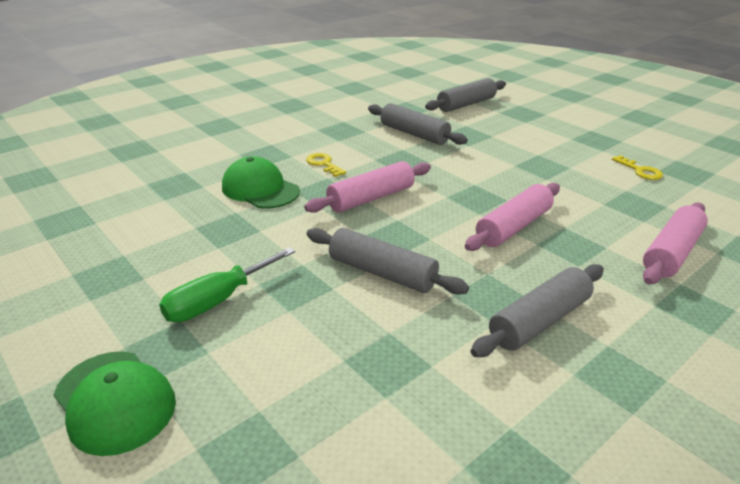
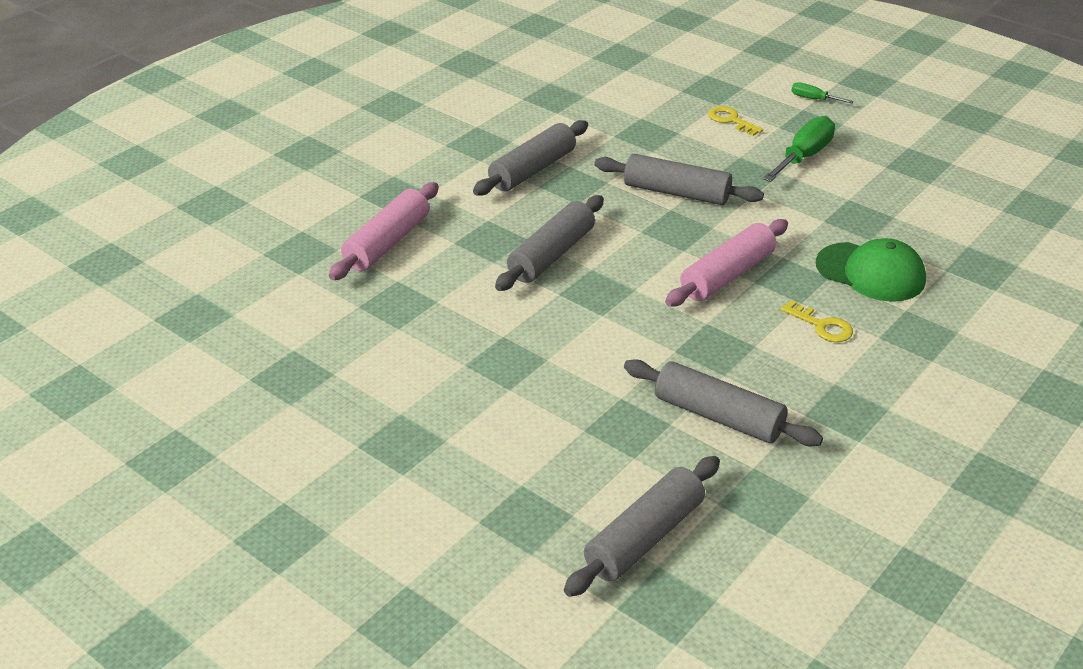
camera: 170 degrees right, 5 degrees up
green cap [53,351,176,456] -> green screwdriver [792,82,854,103]
pink rolling pin [465,183,560,251] -> grey rolling pin [495,195,604,291]
yellow key [612,155,663,180] -> yellow key moved to [708,106,763,136]

